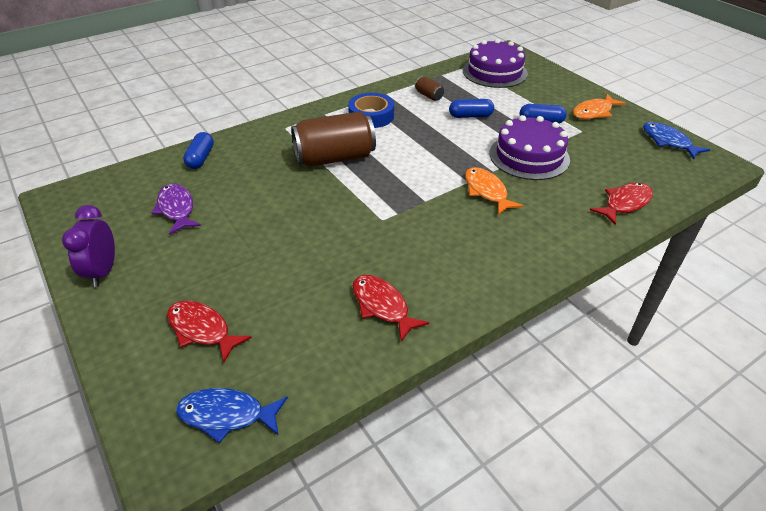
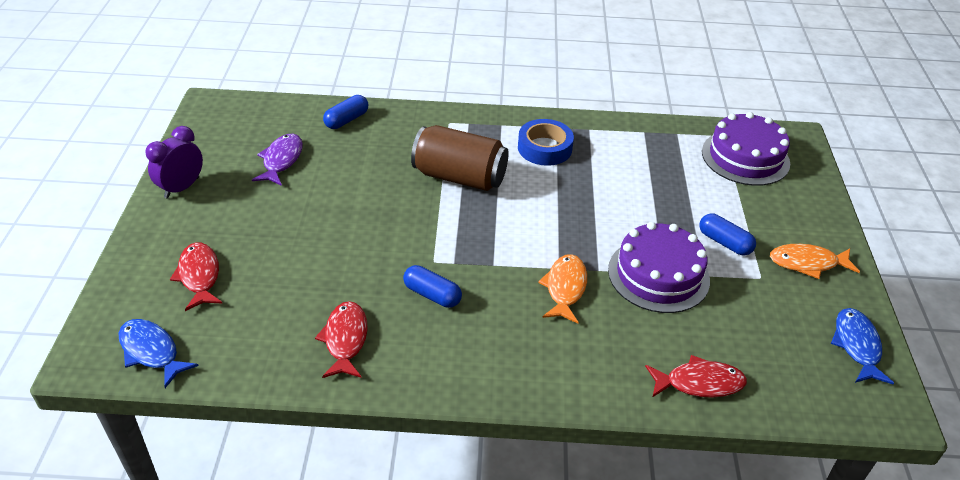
camera: 35 degrees right, 0 degrees up
brown can [415,76,444,101] -> none
blue capsule [449,99,494,118] -> blue capsule moved to [403,265,462,308]

